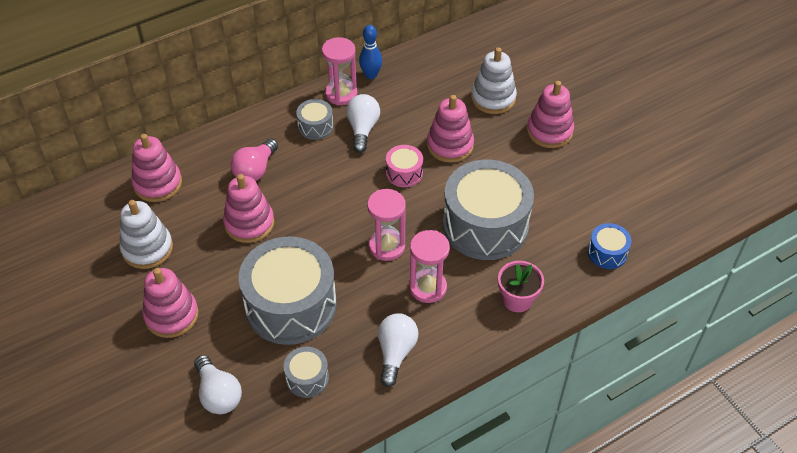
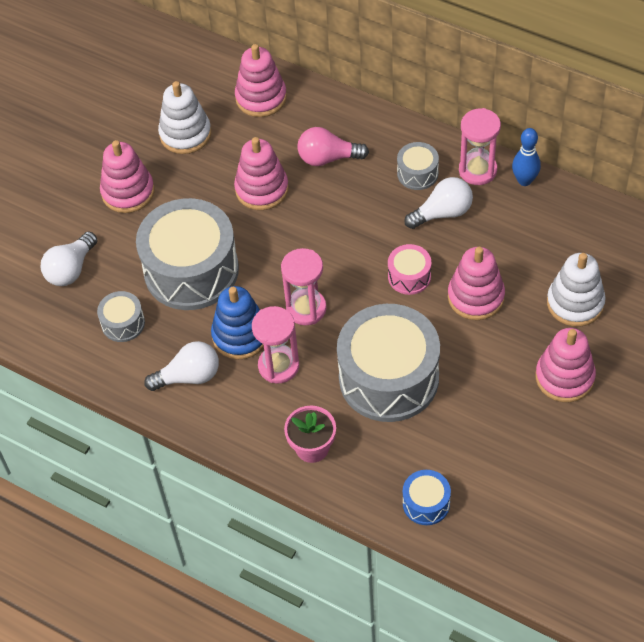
camera: 65 degrees right, 5 degrees up
none -> blue stacking toy [211,286,264,359]

